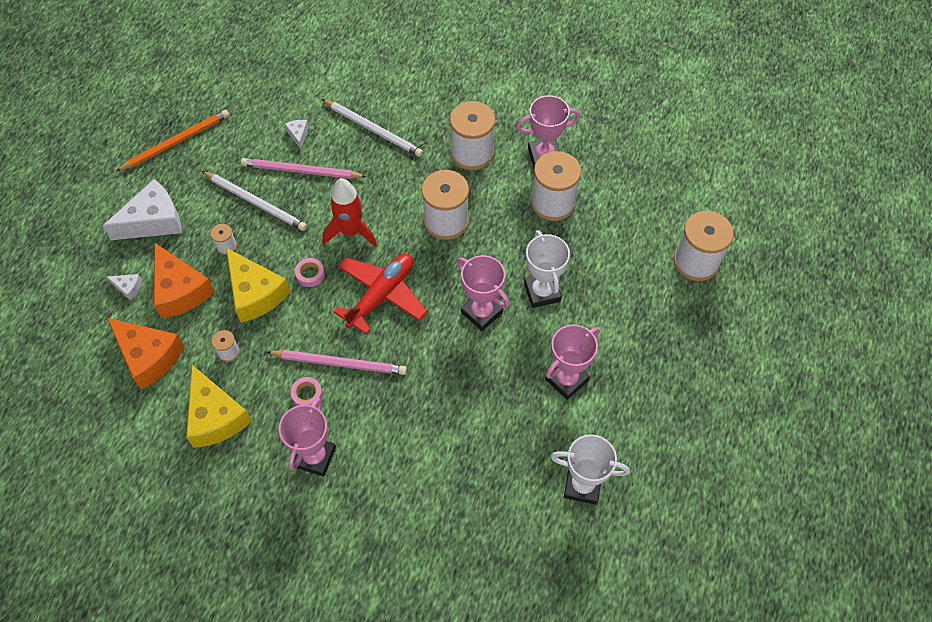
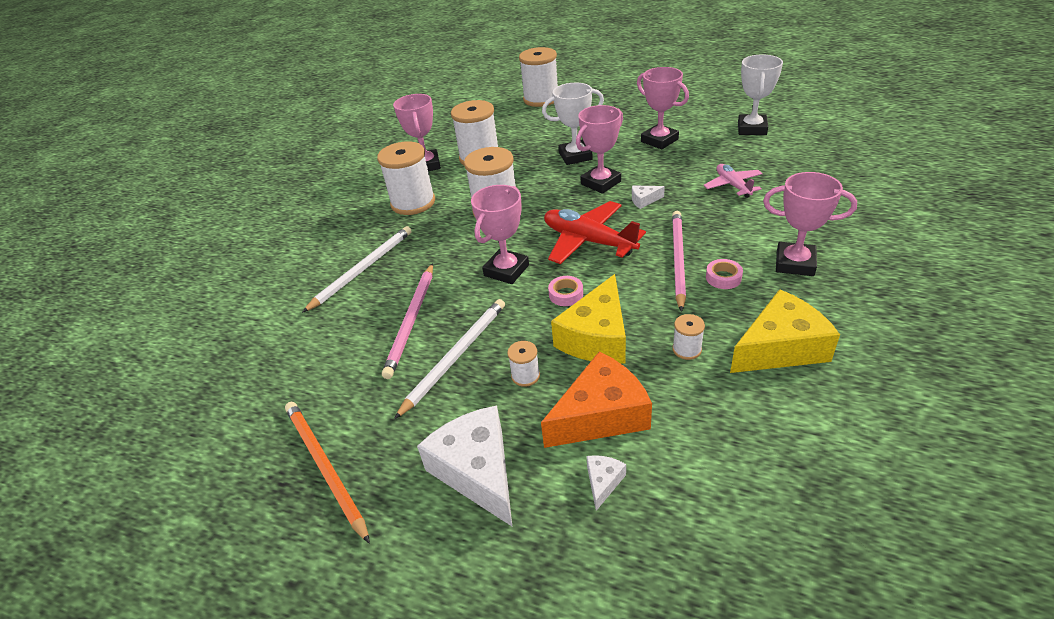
camera: 85 degrees left, 20 degrees down
orange cheese [107,318,185,390] -> none
yellow cheese [226,248,290,323] -> yellow cheese turned 150 degrees clockwise [551,274,626,364]
white cheese [285,120,309,149] -> white cheese moved to [632,186,665,209]
red rocket [322,178,377,247] -> pink trophy [471,185,529,284]
none -> pink plane [703,164,763,198]

